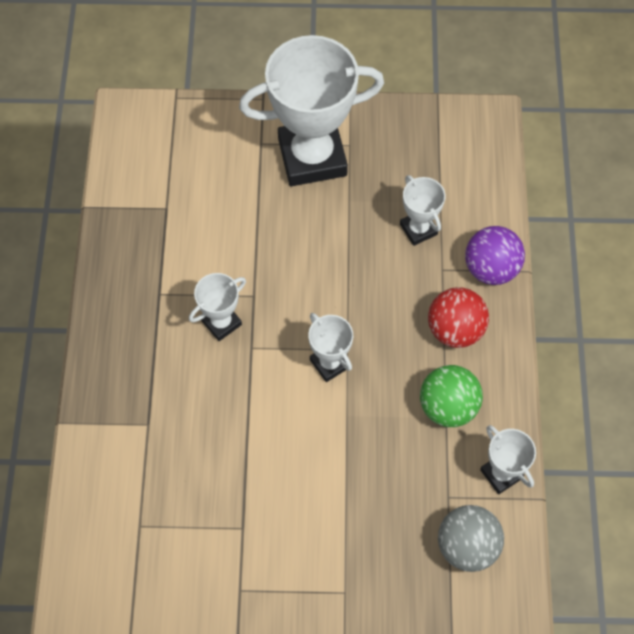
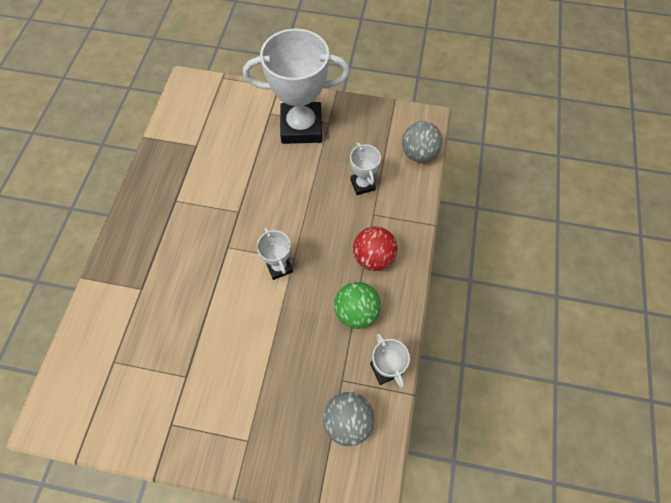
camera: 10 degrees right, 0 degrees up
white trophy [189,273,246,341] -> none
purple ball [465,226,525,285] -> none
none -> grey ball [402,121,443,162]

